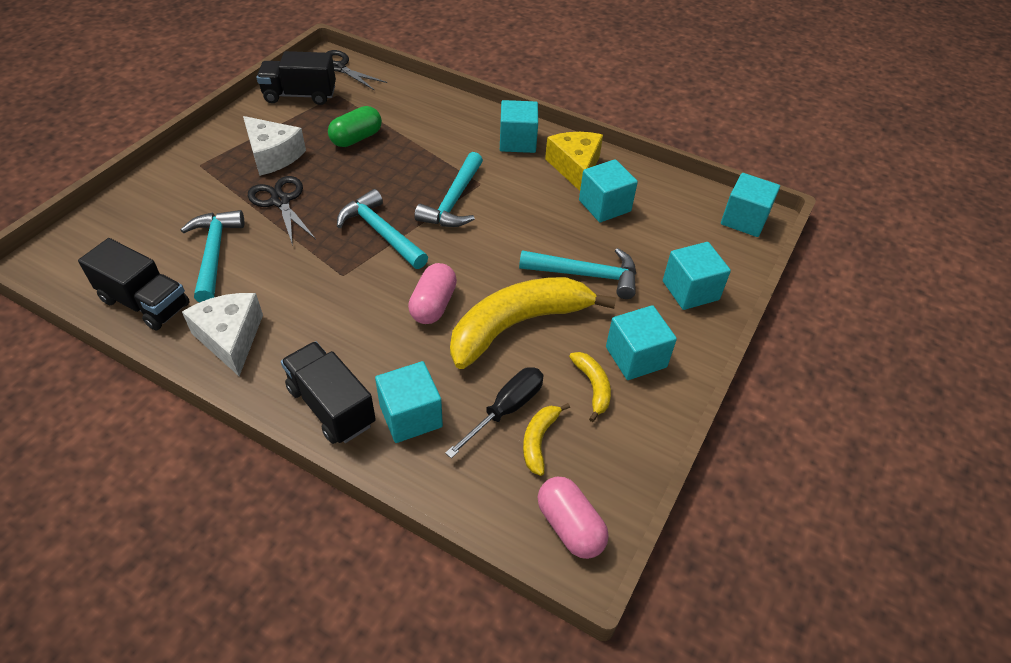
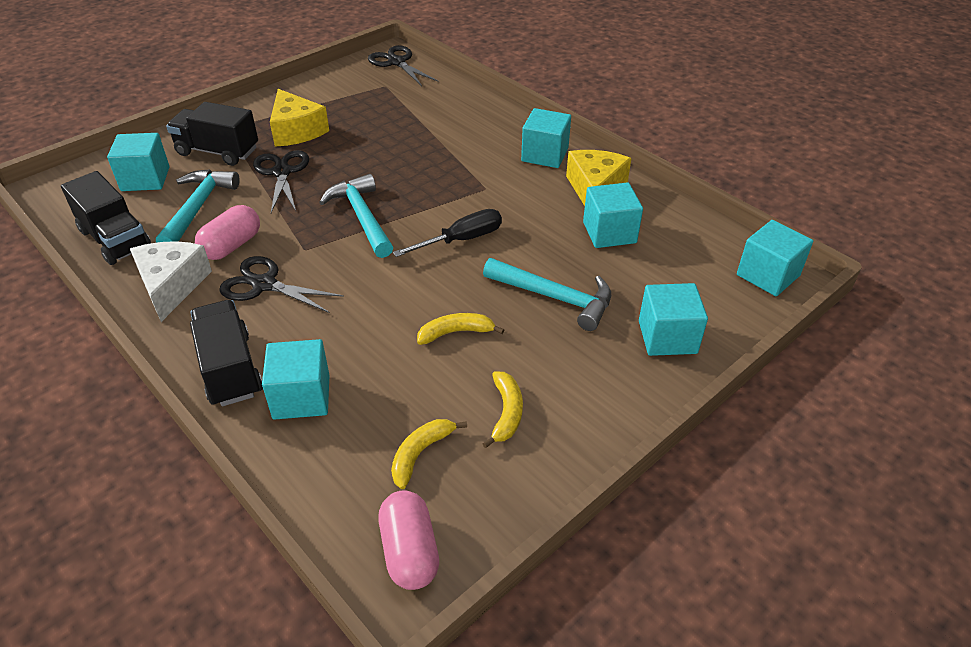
camera: 20 degrees right, 5 degrees down
white cheese [243,116,306,176] -> yellow cheese [270,89,329,147]
black truck [256,51,336,105] -> black truck moved to [166,102,258,166]
green capsule [328,106,382,147] -> none
pink capsule [408,263,457,324] -> pink capsule moved to [195,205,260,260]
turquoise hammer [414,152,483,227] -> none
black screwdriver [445,367,543,458] -> black screwdriver moved to [393,209,502,257]
yellow banana [450,277,616,369] -> yellow banana [417,313,504,345], size x0.44
turquoise cube [606,305,677,380] -> turquoise cube moved to [107,133,170,191]
none -> black scissors [219,256,344,313]

